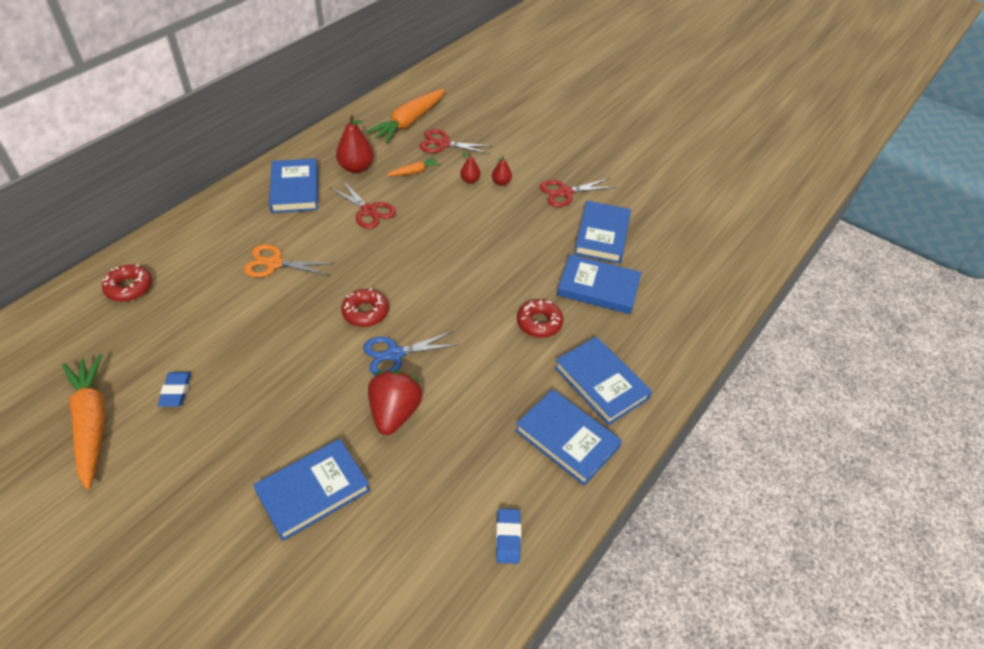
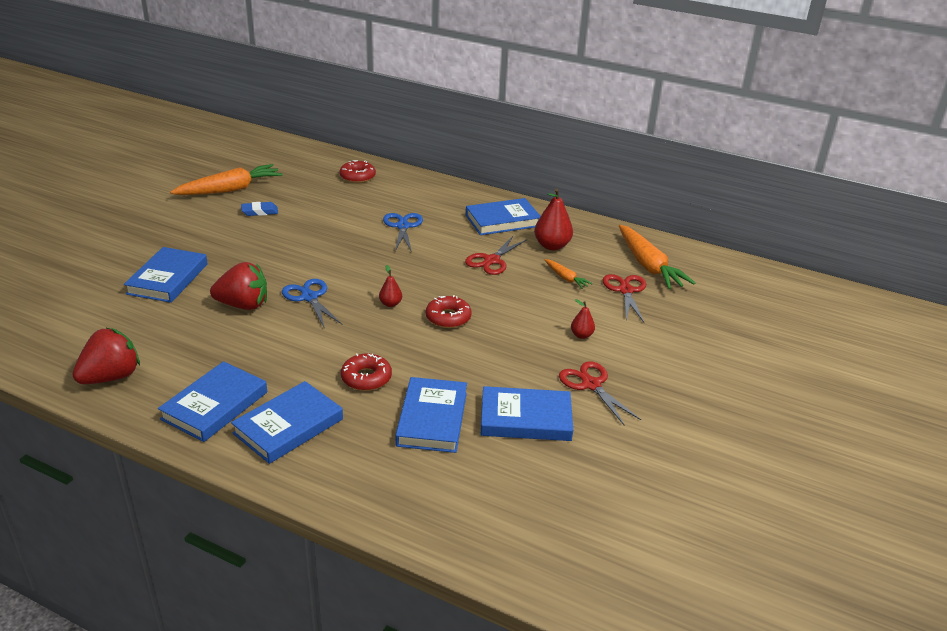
camera: 80 degrees right, 15 degrees down
orange scissors [244,244,334,277] -> blue scissors [383,213,423,252]
blue book [253,439,370,541] -> blue book turned 60 degrees clockwise [124,247,208,303]
red donut [341,288,389,327] -> red donut moved to [426,295,472,328]
orange carrot [366,89,445,143] -> orange carrot turned 135 degrees counterclockwise [619,225,695,289]
red pear [460,152,481,184] -> red pear moved to [379,265,402,307]
blue eraser [496,509,521,564] -> red strawberry [72,328,140,384]

